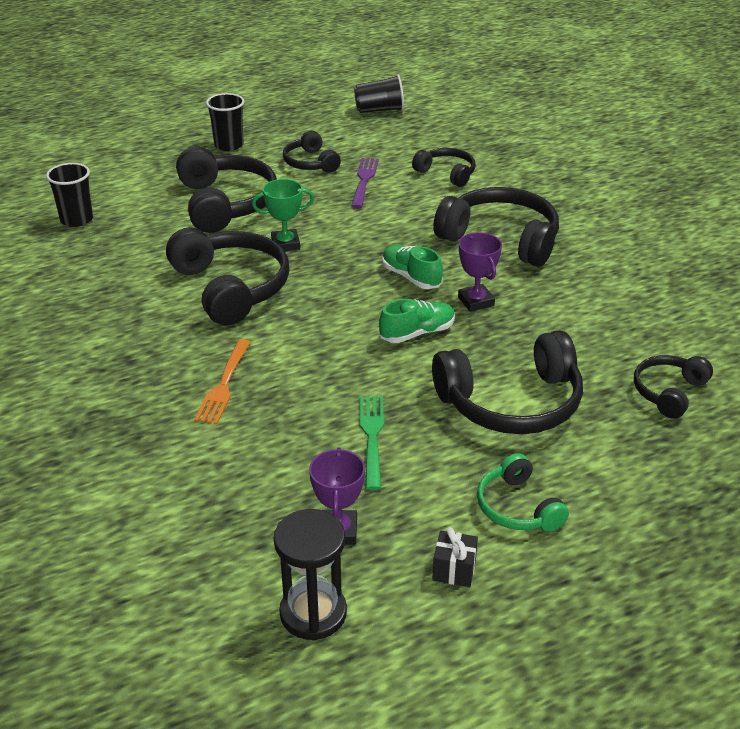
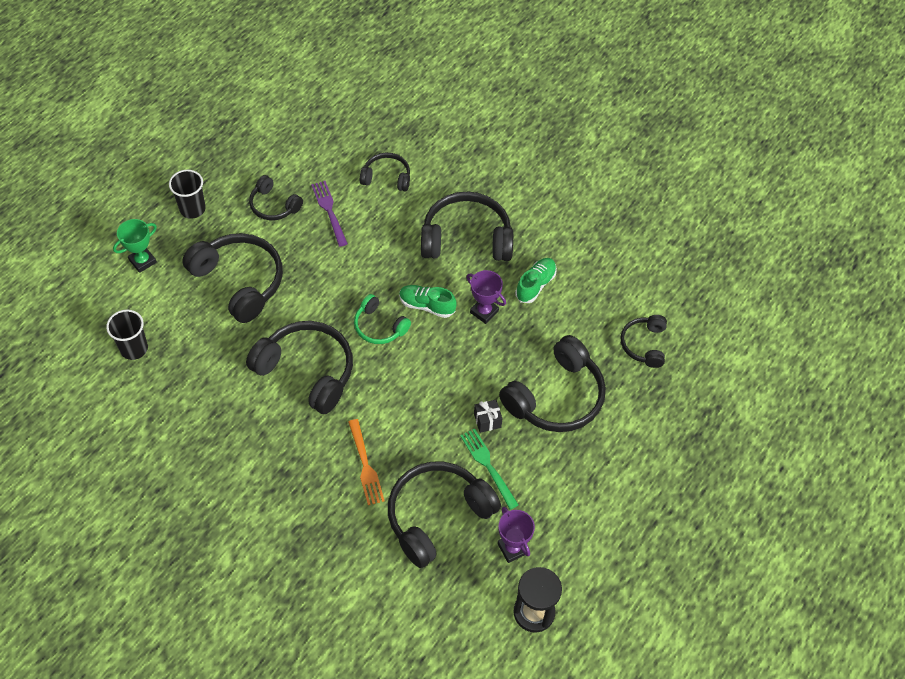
camera: 30 degrees left, 20 degrees up
green trophy [252,179,314,251] -> green trophy moved to [113,219,157,273]
black cup [354,75,404,113] -> none
green shoe [379,299,455,343] -> green shoe moved to [515,258,557,303]
black gift [432,527,478,587] -> black gift moved to [474,400,503,433]
green headphones [477,453,569,531] -> green headphones moved to [354,294,411,344]
none -> black headphones [388,462,501,568]

